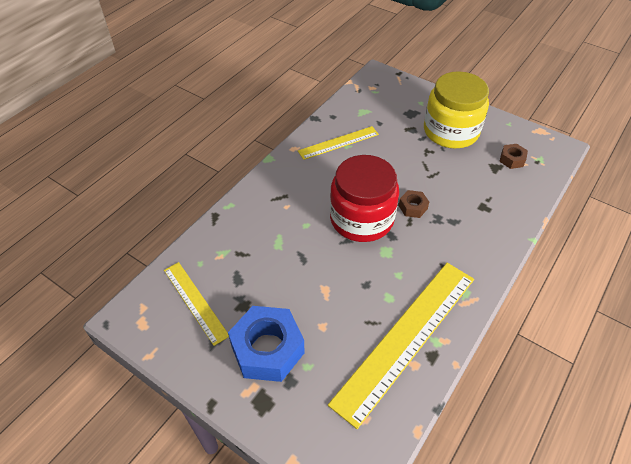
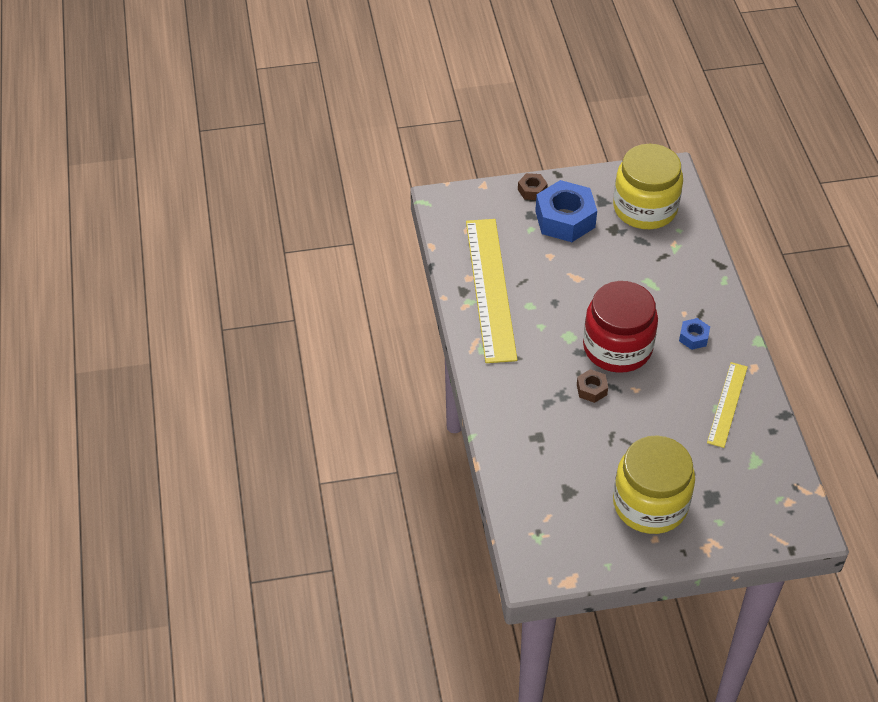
camera: 135 degrees right, 0 degrees up
yellow ruler [164,262,229,346] -> yellow jar [613,144,683,229]
brown nut [499,144,528,169] -> brown nut moved to [518,173,548,200]
none -> blue nut [679,318,710,350]

